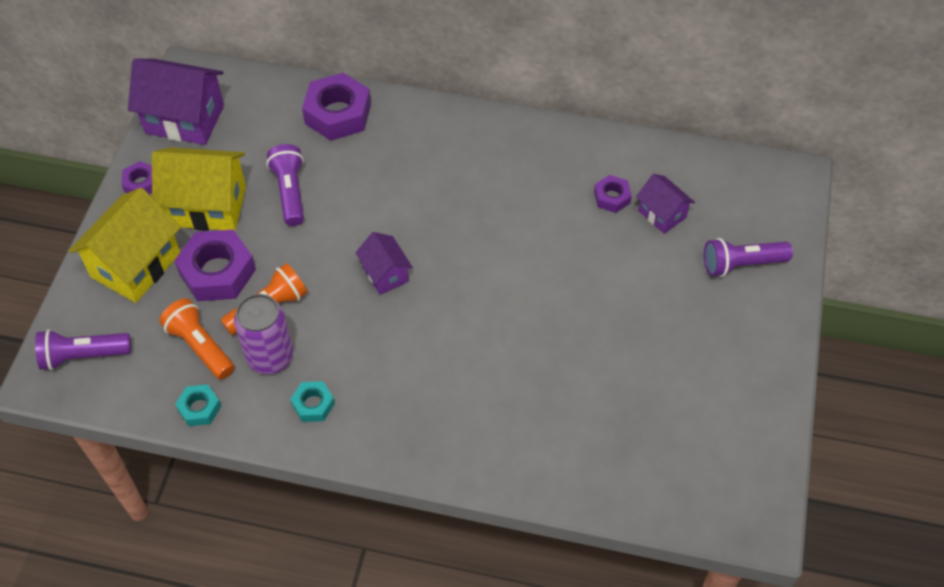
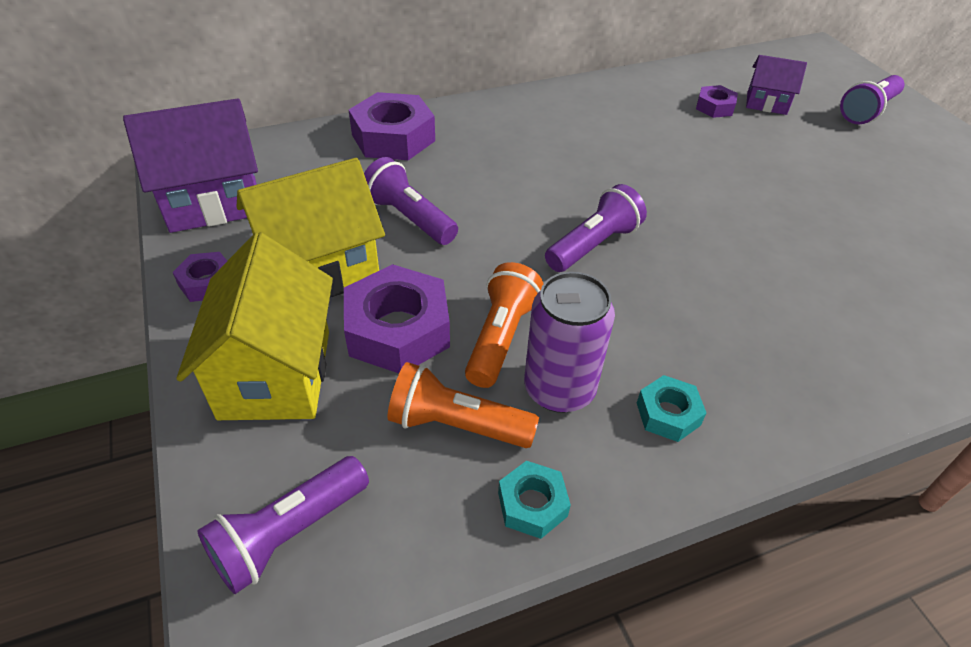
camera: 35 degrees left, 10 degrees down
purple house [355,232,413,295] -> purple flashlight [545,184,647,272]

